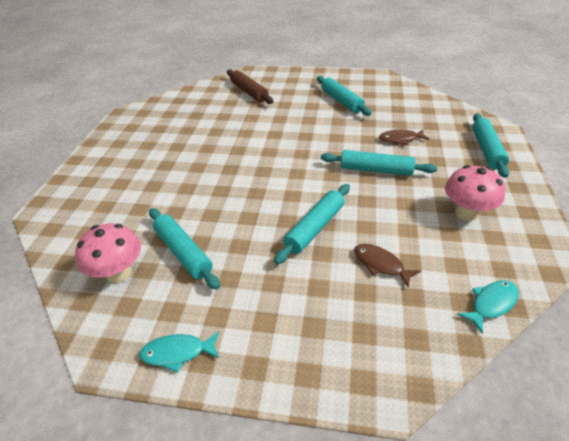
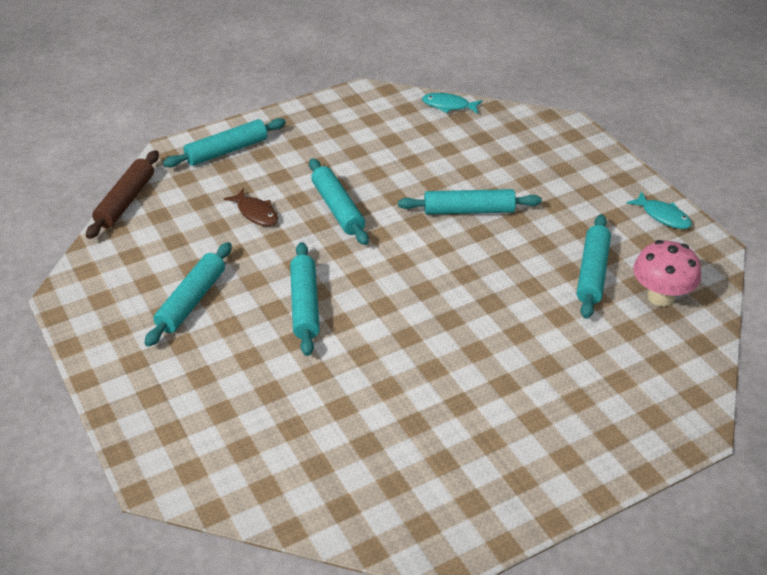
camera: 130 degrees left, 0 degrees up
brown rolling pin [227,69,273,104] -> brown rolling pin moved to [86,150,159,239]
brown fish [354,244,421,287] -> none
pink mushroom [445,165,505,221] -> none
none -> turquoise rolling pin [290,242,320,356]

